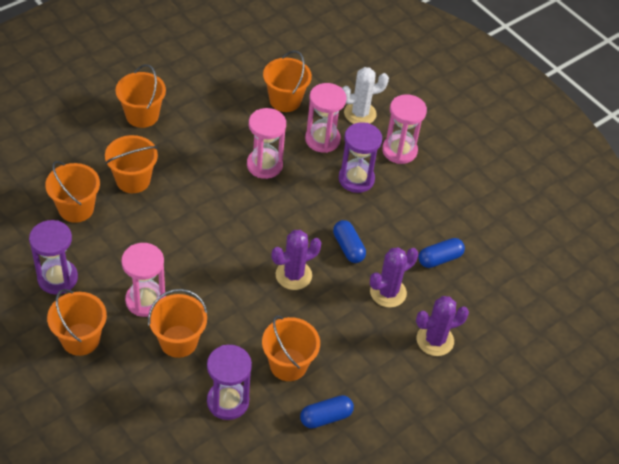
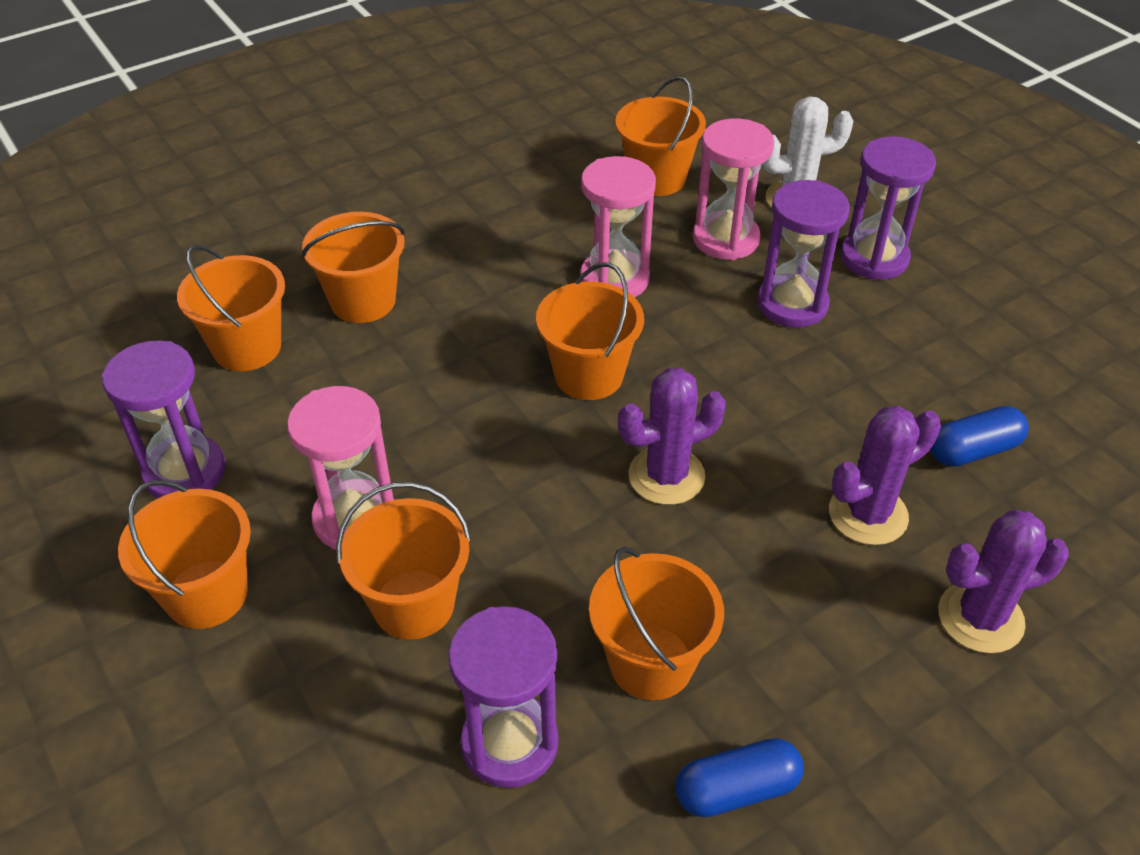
camera: 10 degrees right, 5 degrees down
orange bucket [116,64,166,128] -> orange bucket moved to [536,262,644,400]
blue capsule [333,220,366,263] -> none
pink hourglass [382,94,427,164] -> purple hourglass [841,136,936,280]

